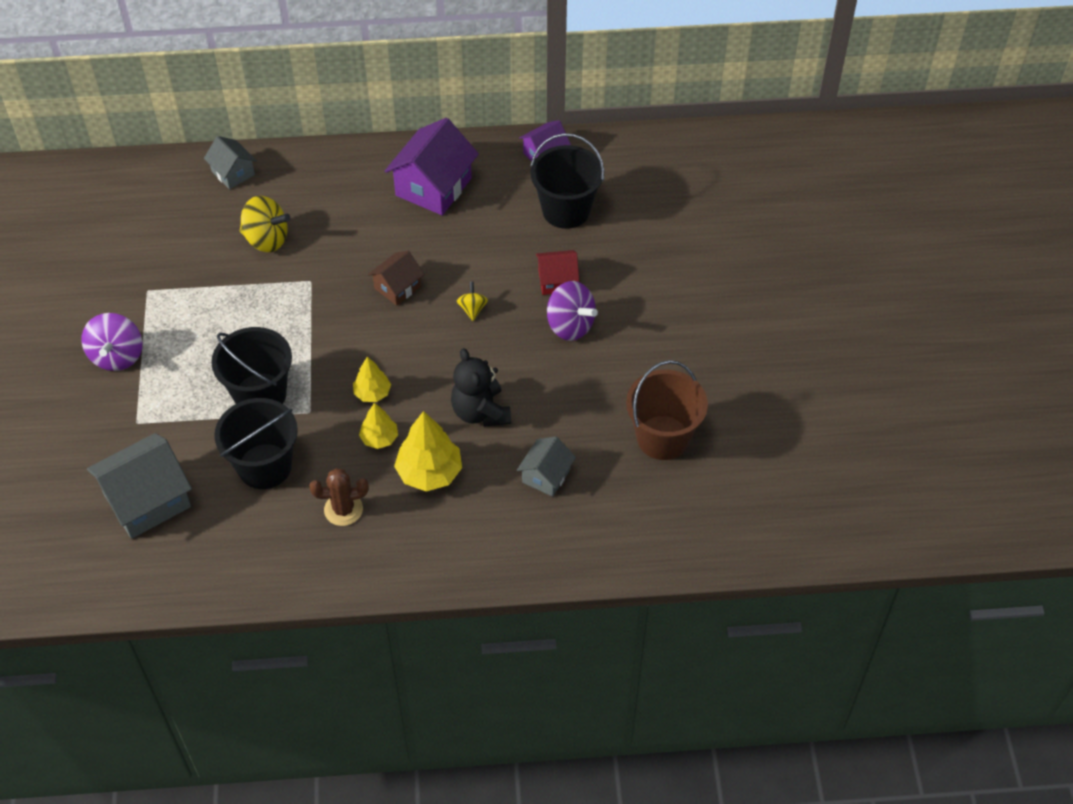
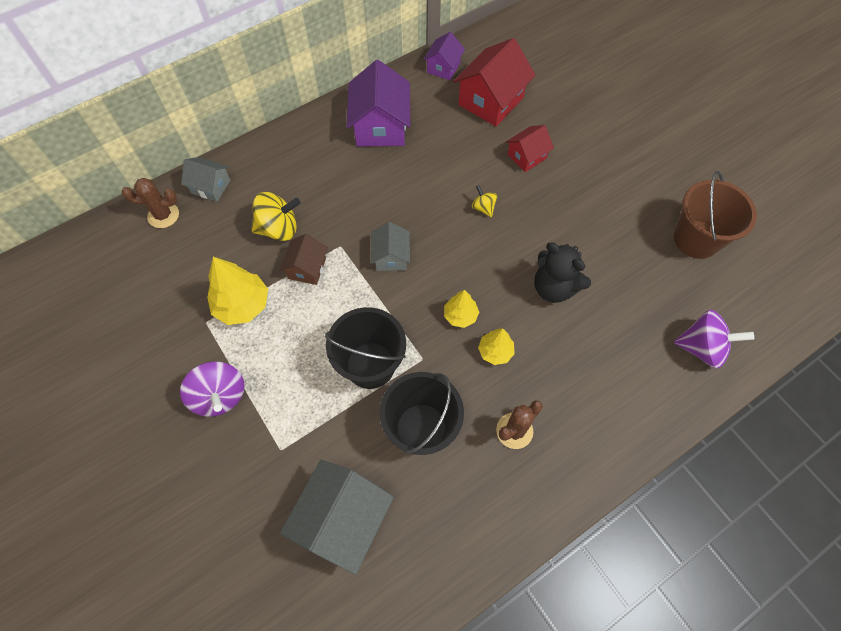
camera: 30 degrees left, 10 degrees up
brown house [368,251,424,306] -> brown house moved to [280,234,328,285]
yellow tree [394,411,462,491] -> yellow tree moved to [207,257,268,325]
grey house [517,436,576,497] -> grey house moved to [371,222,410,271]
black bucket [531,133,604,229] -> red house [453,38,536,127]
purple spinning top [547,281,598,341] -> purple spinning top moved to [674,309,754,369]
none -> brown cactus [122,178,179,228]

